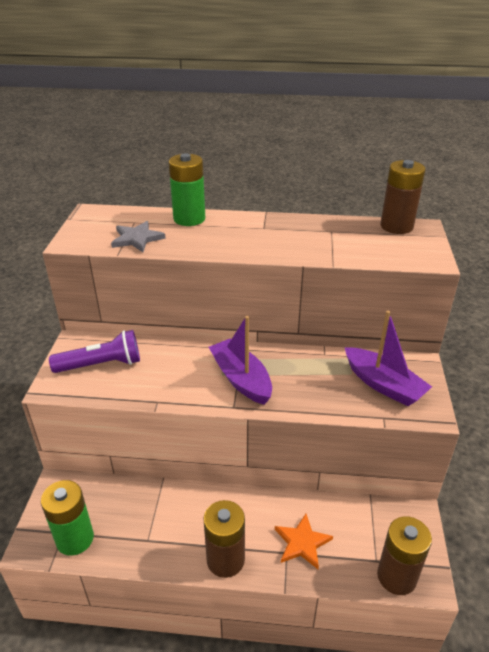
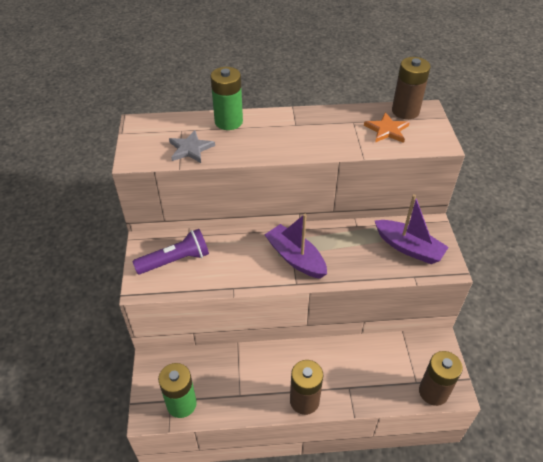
camera: 10 degrees left, 10 degrees up
orange star [275,514,333,569] -> orange star moved to [364,112,410,143]

